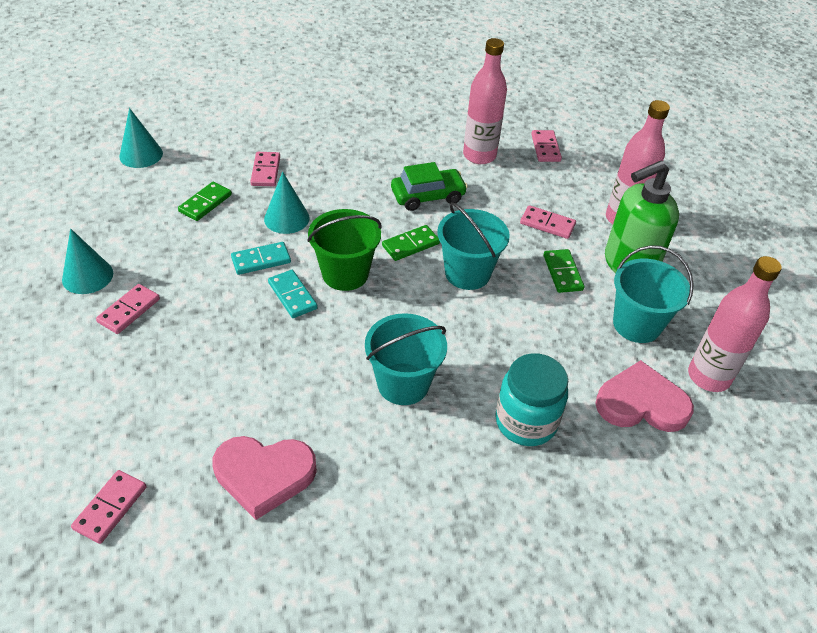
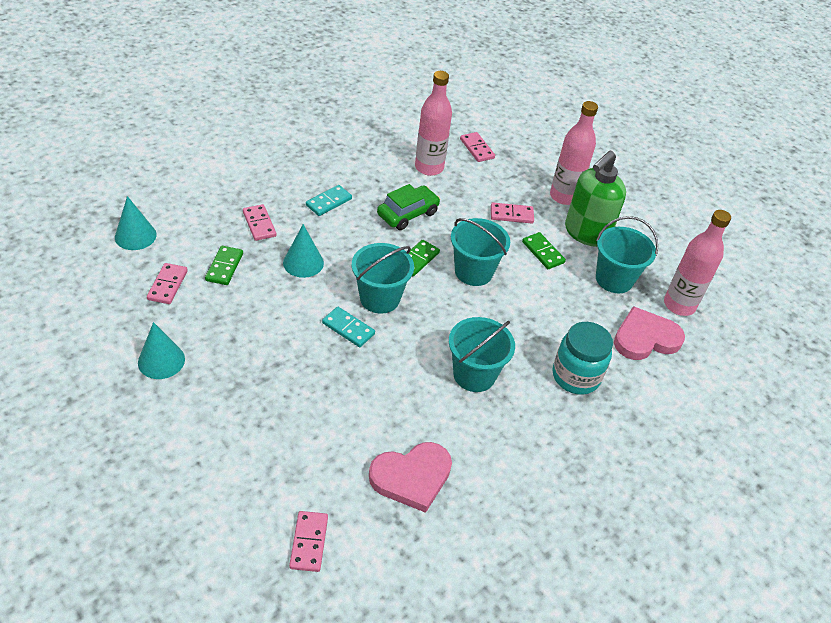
camera: 25 degrees left, 0 degrees up
pink domino [96,284,160,334] -> pink domino moved to [147,263,188,304]
turquoise domino [231,242,291,275] -> turquoise domino moved to [306,185,352,216]
green bucket [307,209,381,291] -> turquoise bucket [352,243,414,314]

